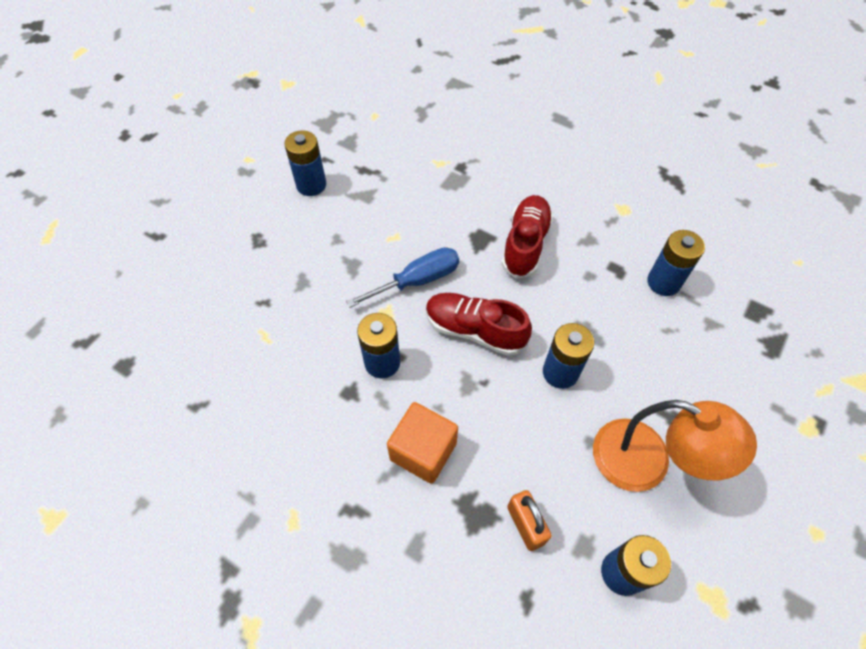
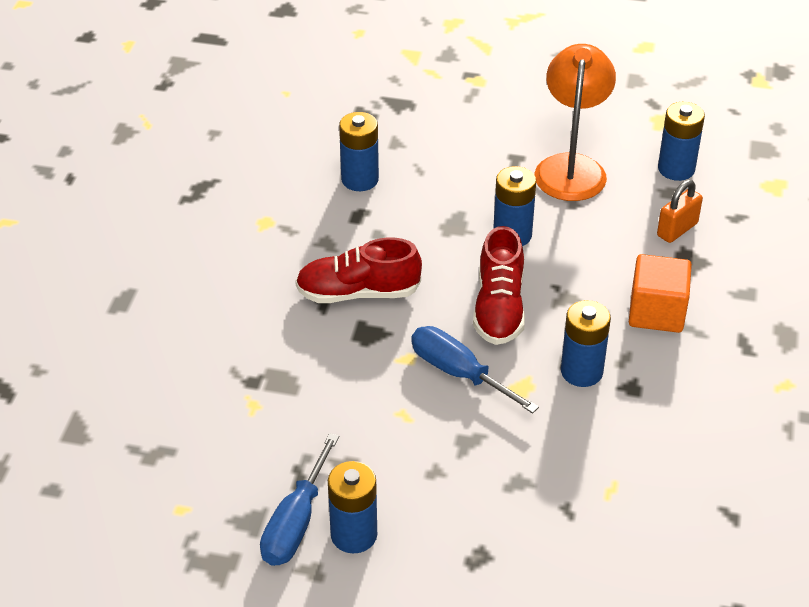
camera: 110 degrees left, 15 degrees down
none -> blue screwdriver [260,433,339,566]

